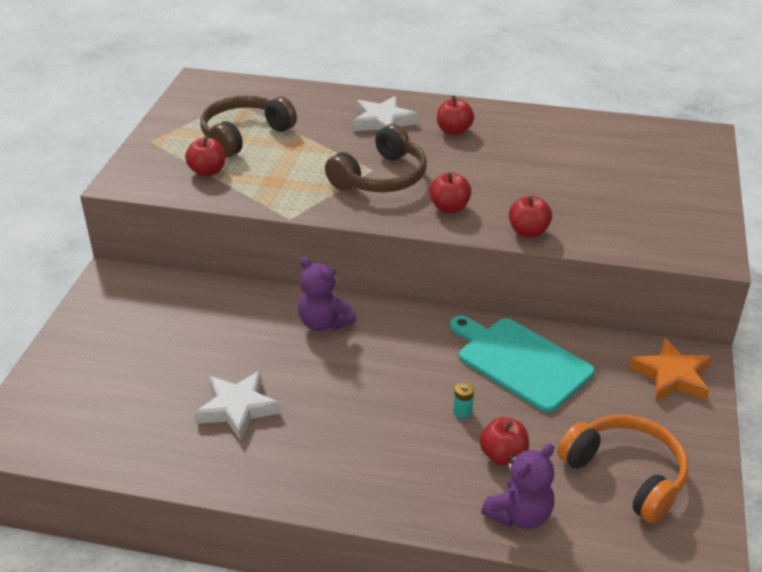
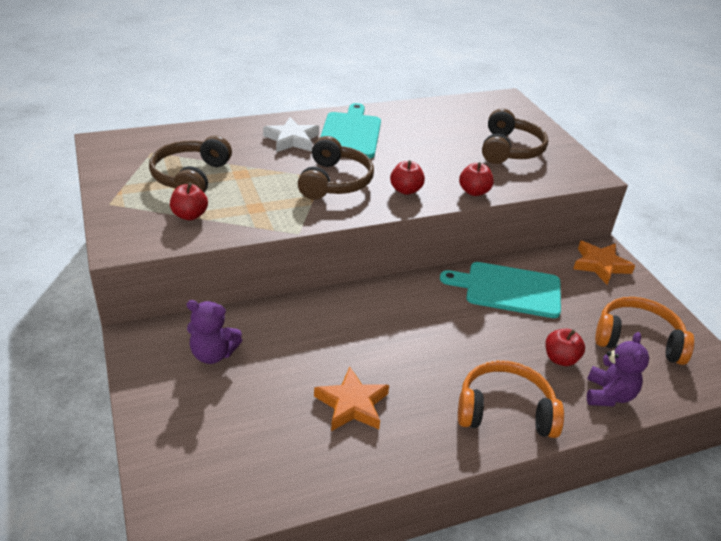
camera: 35 degrees left, 0 degrees up
white star [194,371,281,441] -> orange star [314,367,389,431]
purple teddy bear [298,257,356,331] -> purple teddy bear moved to [187,300,242,364]
red apple [437,95,474,135] -> turquoise cutting board [320,103,381,158]
turquoise battery [453,382,474,419] -> none
none -> orange headphones [458,361,564,438]
none -> brown headphones [482,108,548,164]

